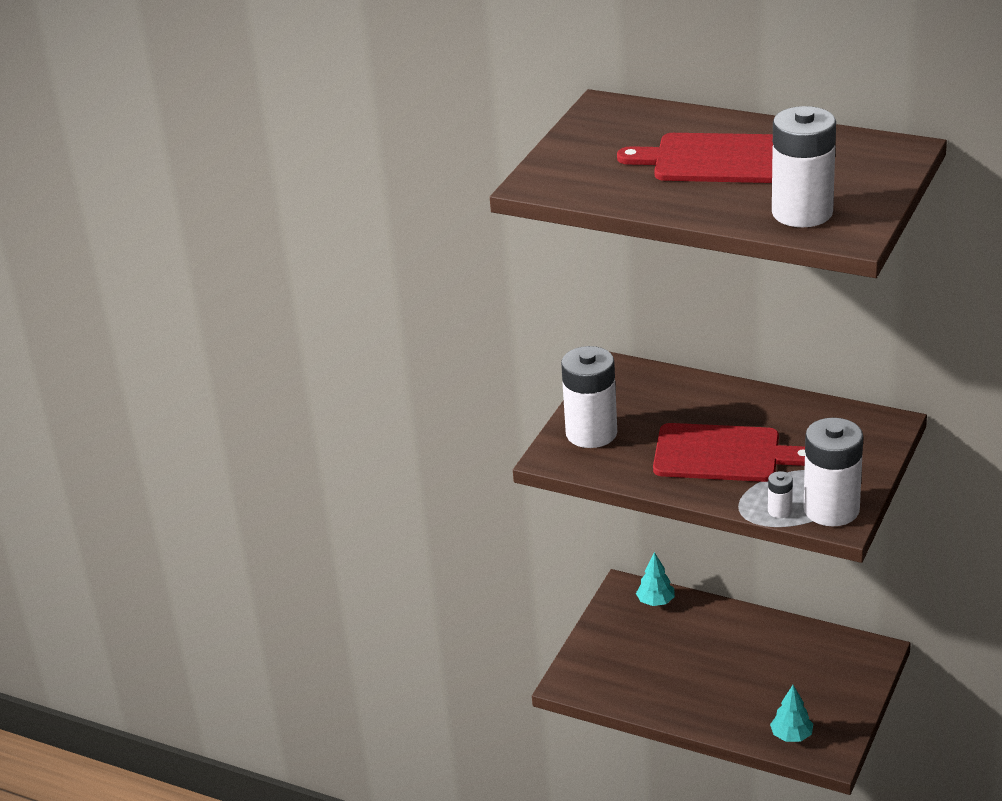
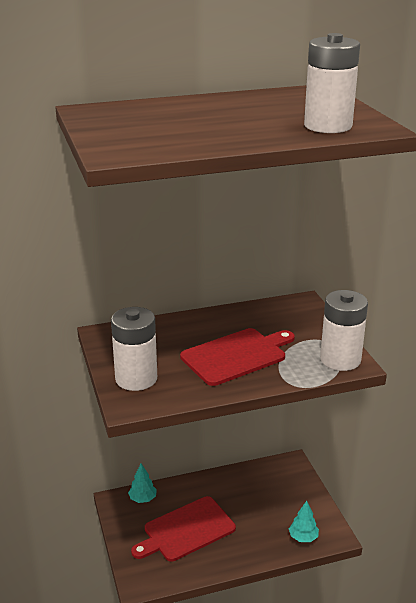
camera: 45 degrees left, 5 degrees down
red cutting board [617,133,773,183] -> red cutting board moved to [131,496,236,562]
white battery [768,471,793,518] -> none

